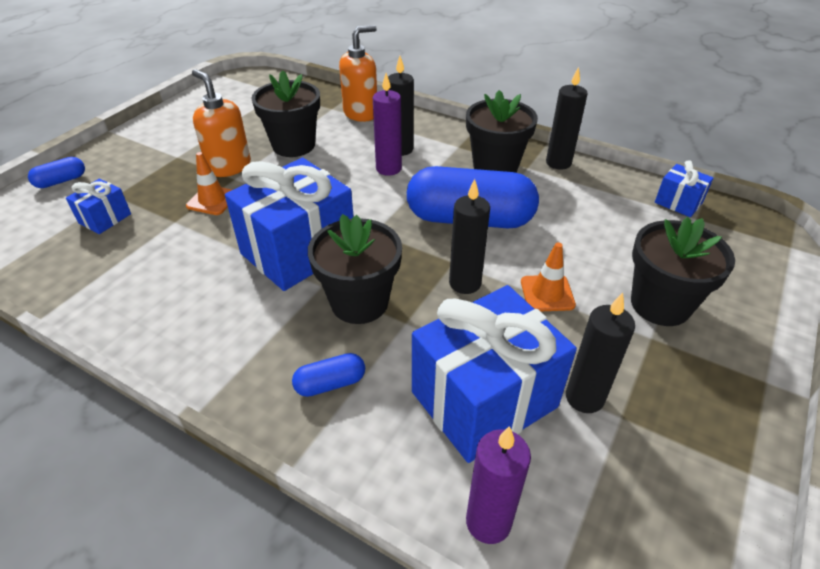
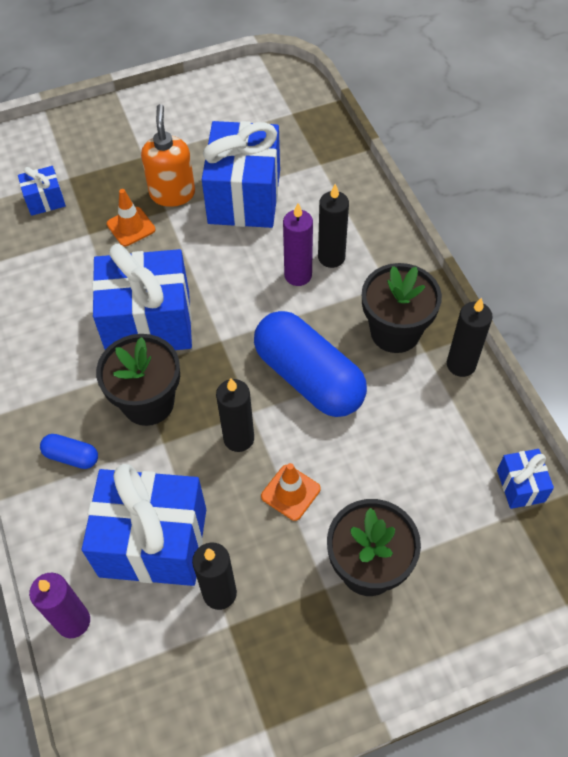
camera: 40 degrees right, 15 degrees up
blue capsule [28,157,85,188] -> none
black flower pot [252,70,320,157] -> blue gift [202,121,280,228]
orange soap dispenser [339,25,377,122] -> none

